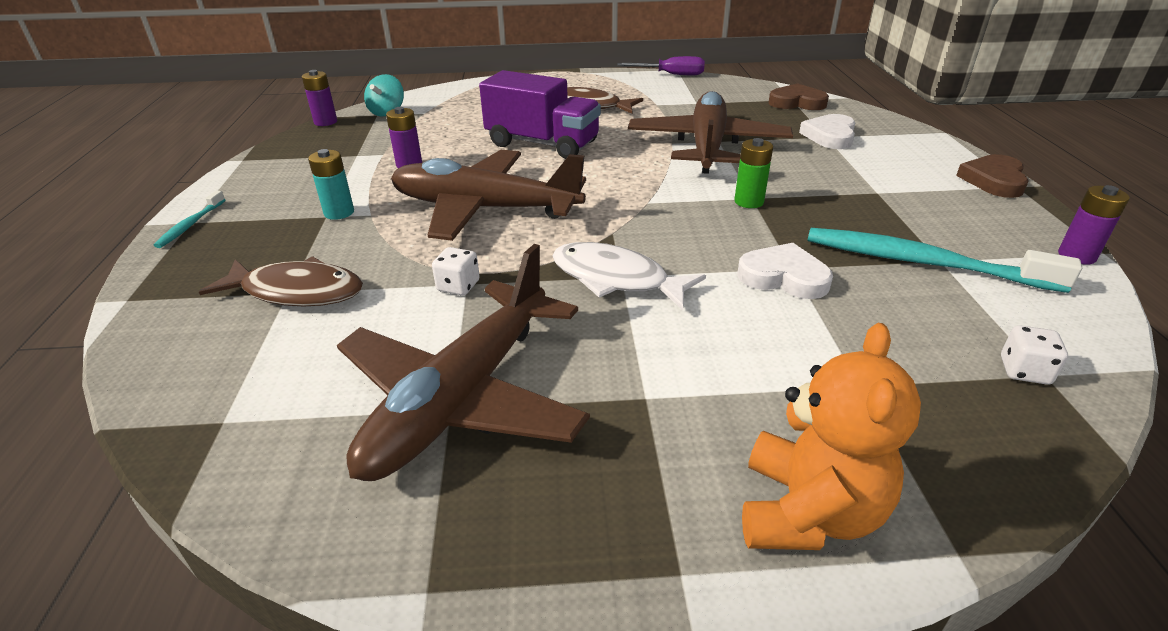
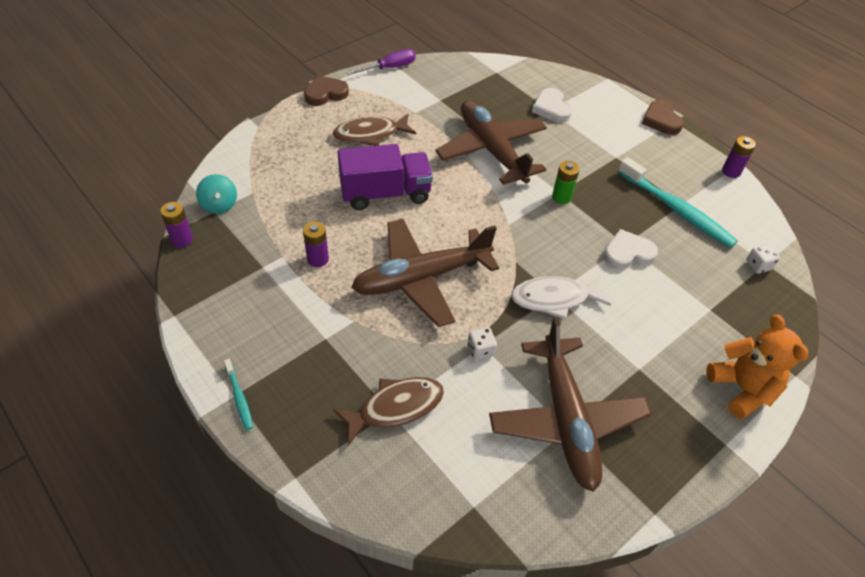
camera: 40 degrees left, 15 degrees up
turquoise battery [308,149,354,220] -> none
brown heart [768,83,829,110] -> brown heart moved to [304,75,349,106]
turquoise toothbrush [807,228,1082,293] -> turquoise toothbrush turned 120 degrees counterclockwise [618,157,738,248]

